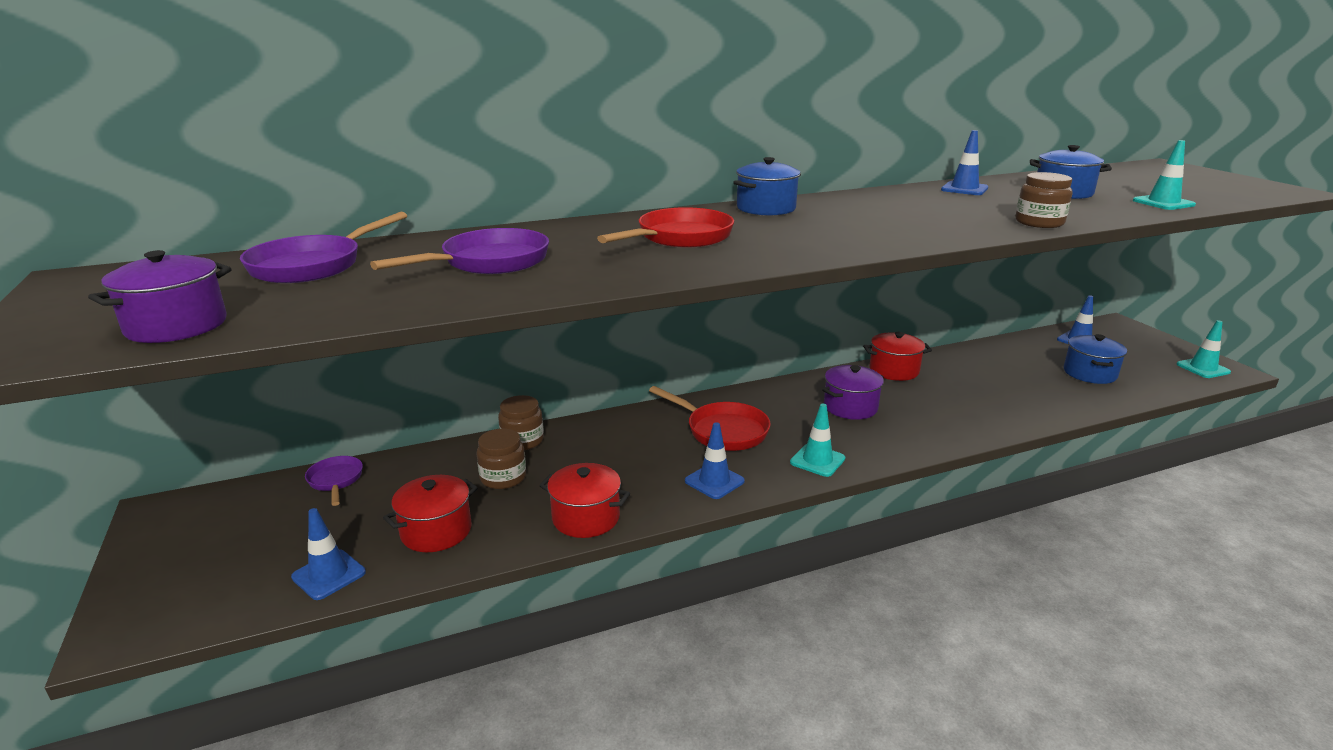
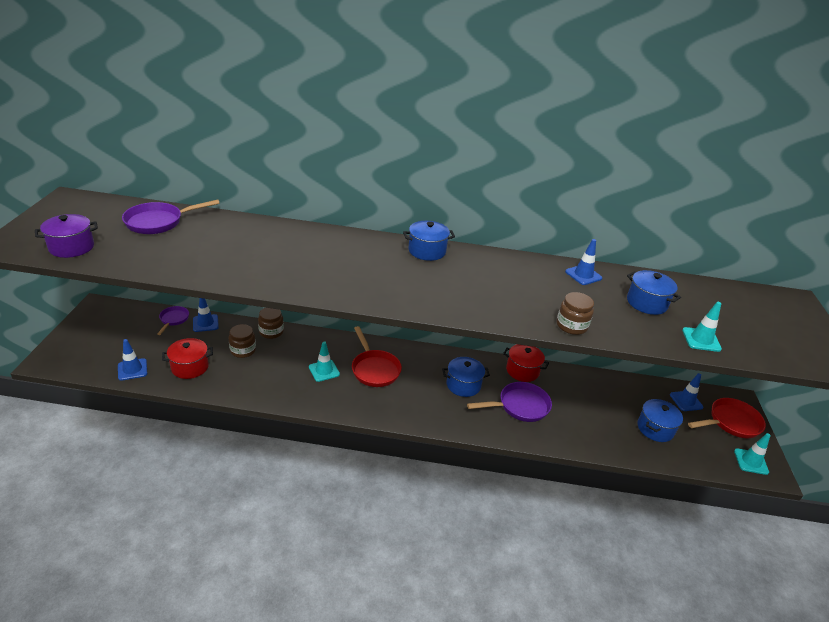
camera: 25 degrees right, 10 degrees up
purple pan [370,228,549,274] -> purple pan moved to [467,382,552,422]
red pot [539,463,630,538] -> none
red pan [597,207,734,248] -> red pan moved to [688,398,766,438]
blue traffic cone [685,422,745,499] -> blue traffic cone moved to [193,298,219,332]
turquoise traffic cone [790,404,845,477] -> turquoise traffic cone moved to [309,341,340,382]
purple pot [822,365,884,420] -> blue pot [442,357,490,397]

